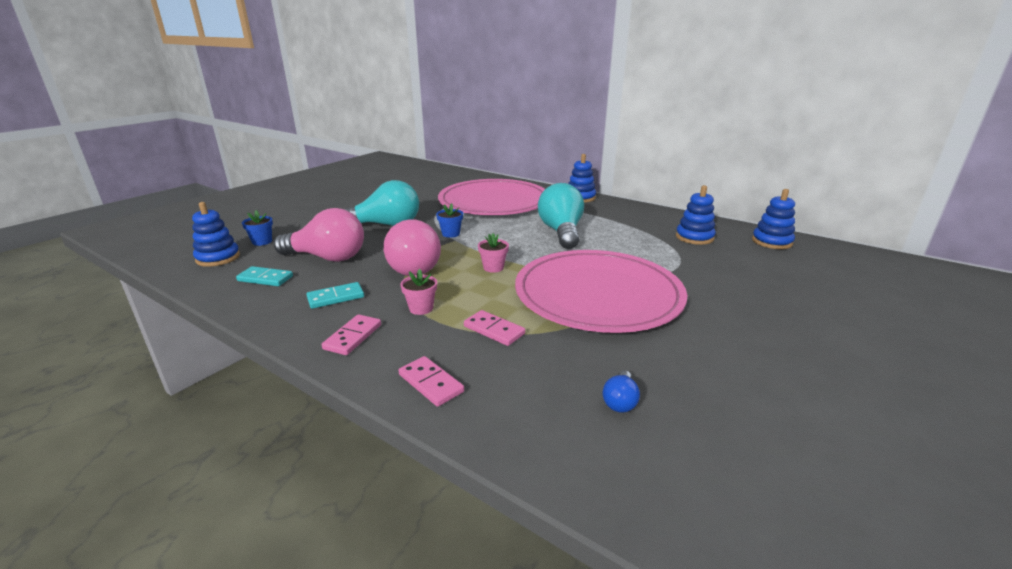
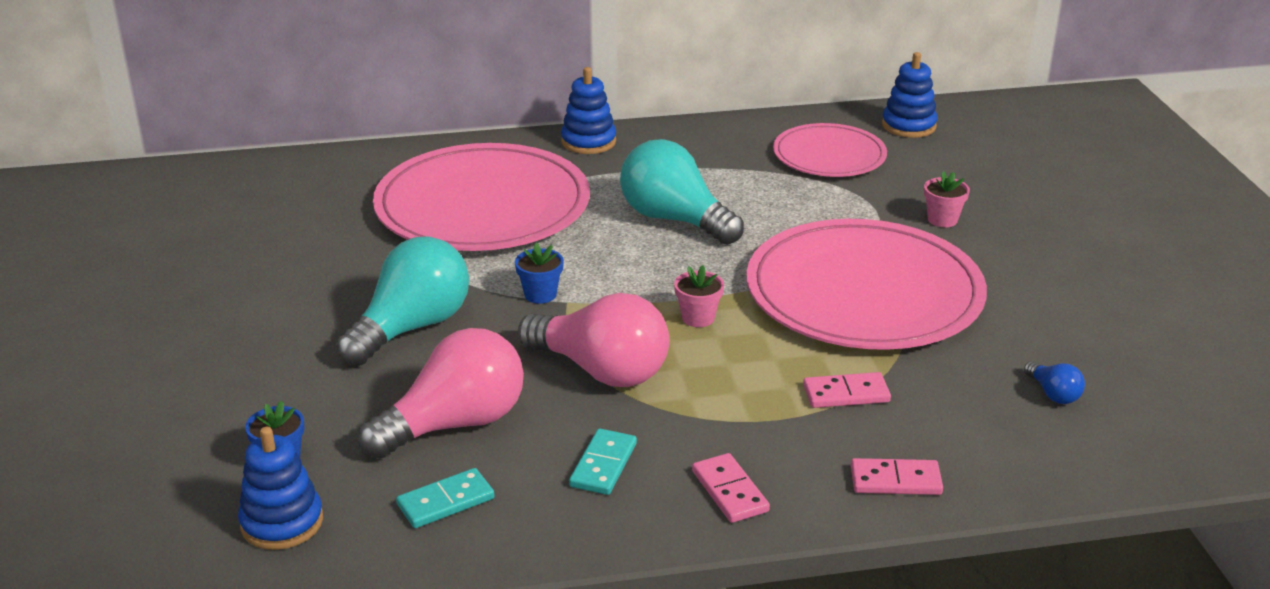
camera: 45 degrees left, 5 degrees up
pink flower pot [400,269,437,315] -> pink flower pot moved to [924,171,970,227]
blue stacking toy [676,185,716,245] -> pink plate [773,123,887,177]

